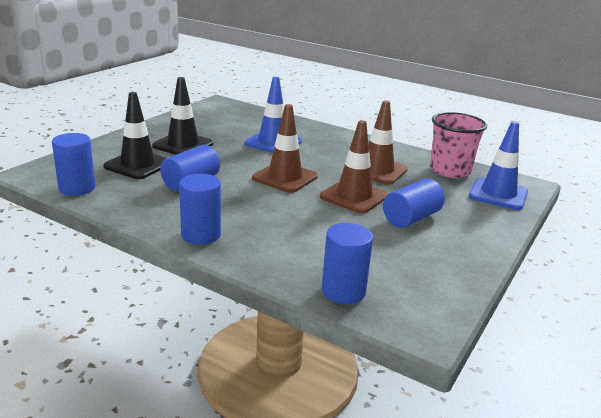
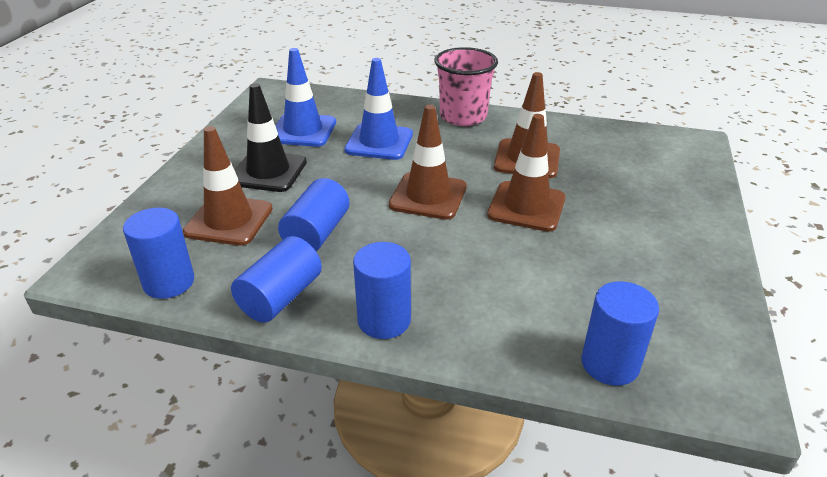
camera: 15 degrees left, 10 degrees up
black traffic cone [103,92,166,179] -> brown traffic cone [183,126,273,246]
blue cylinder [383,179,445,228] -> blue cylinder moved to [231,236,322,323]
pink cup [430,112,487,178] -> pink cup moved to [434,47,498,126]
blue traffic cone [469,121,528,210] -> blue traffic cone moved to [275,48,336,147]

